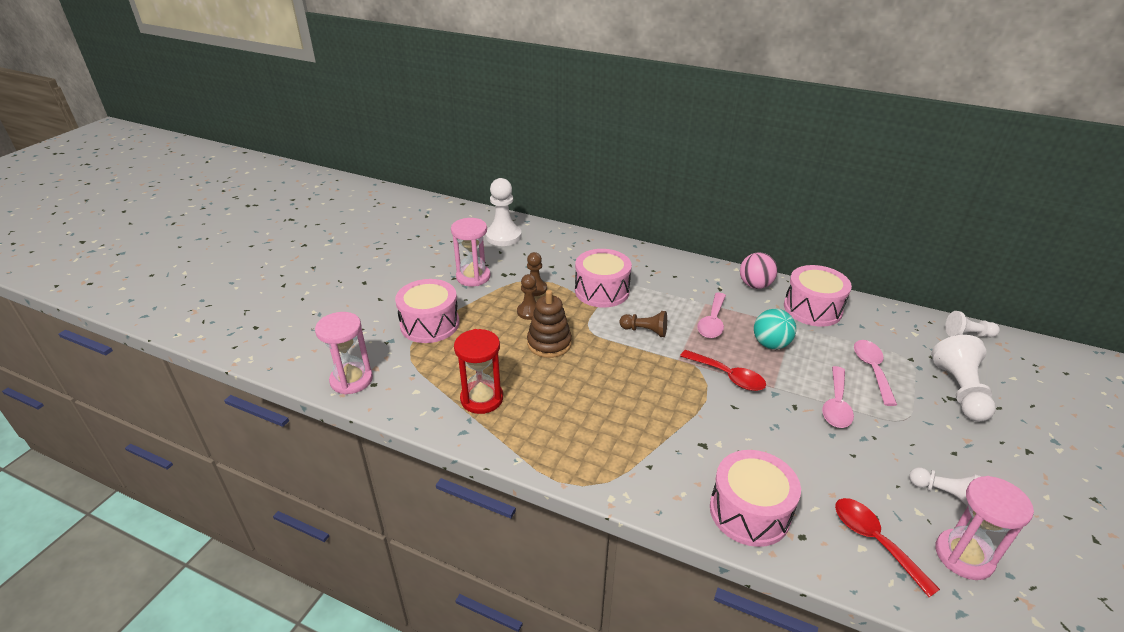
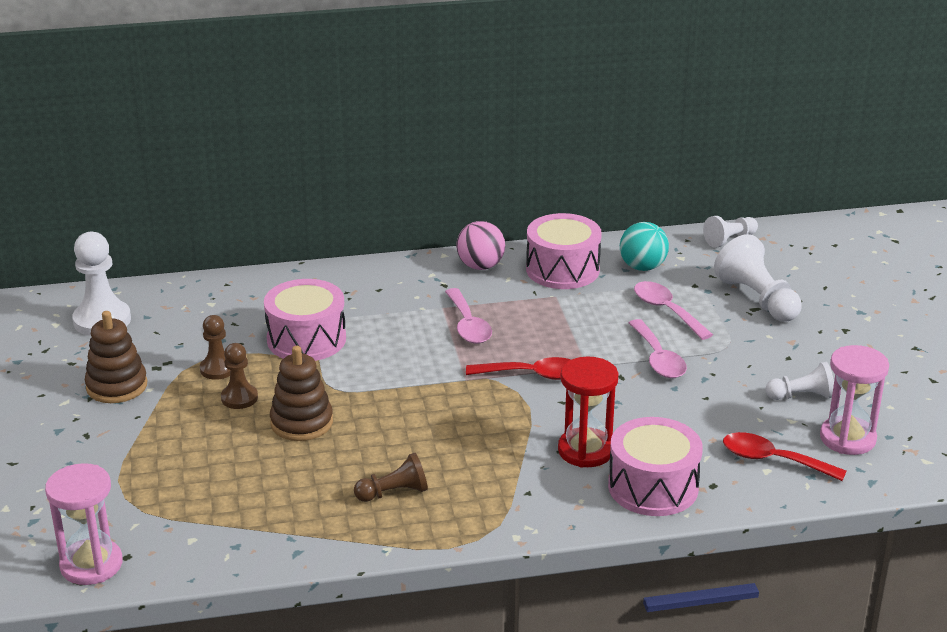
camera: 35 degrees left, 5 degrees down
pink drum [395,279,459,343] -> none
pink hourglass [451,218,491,286] -> brown stacking toy [85,311,147,403]
red hourglass [454,329,503,414] -> red hourglass moved to [558,356,619,467]
brown pawn [620,311,667,337] -> brown pawn moved to [354,453,428,502]
turquoise ball [754,309,796,349] -> turquoise ball moved to [620,222,669,271]

